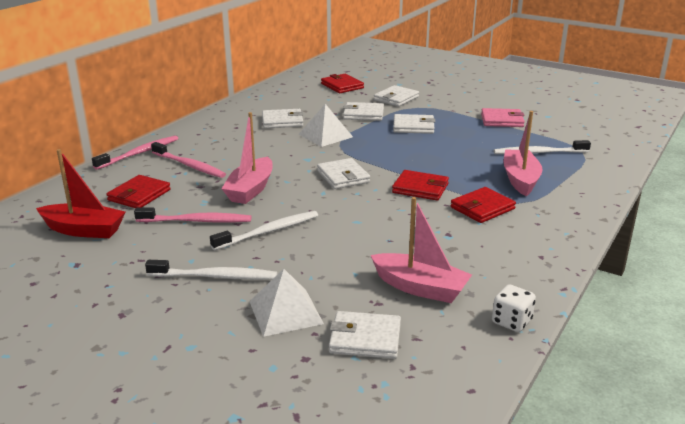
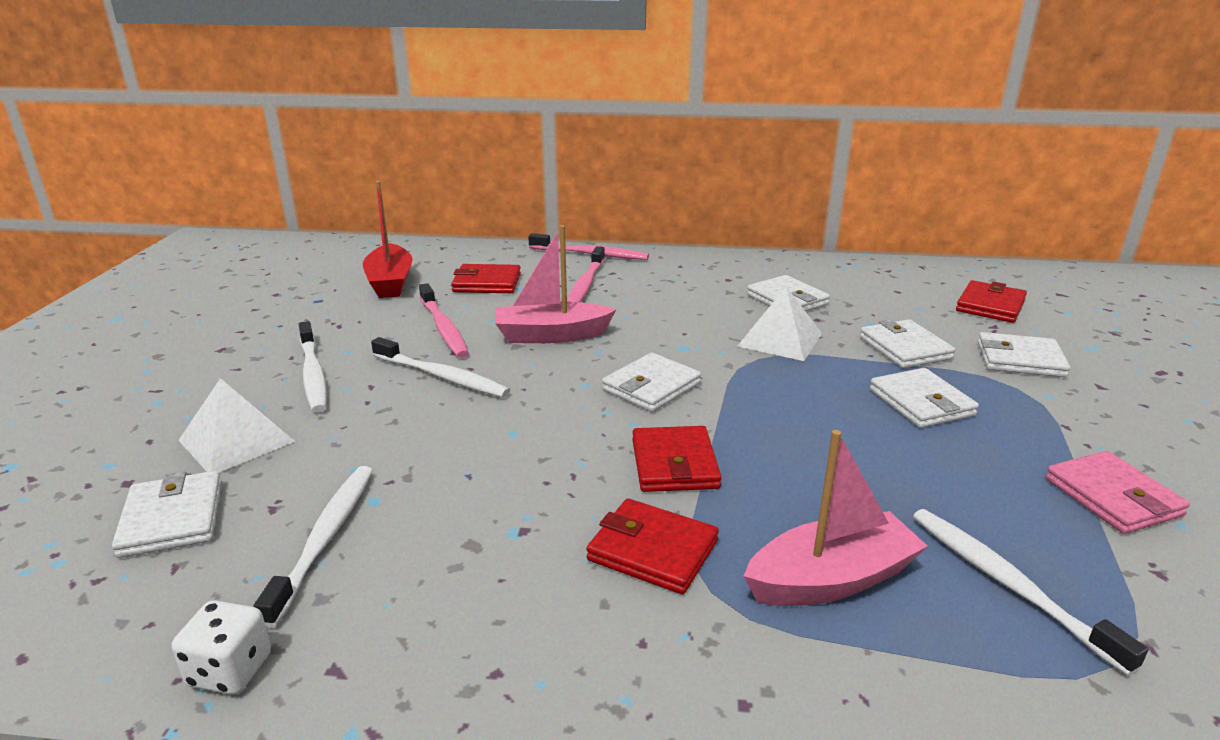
camera: 65 degrees right, 0 degrees up
pink boat [371,197,472,303] -> white toothbrush [253,466,373,628]

